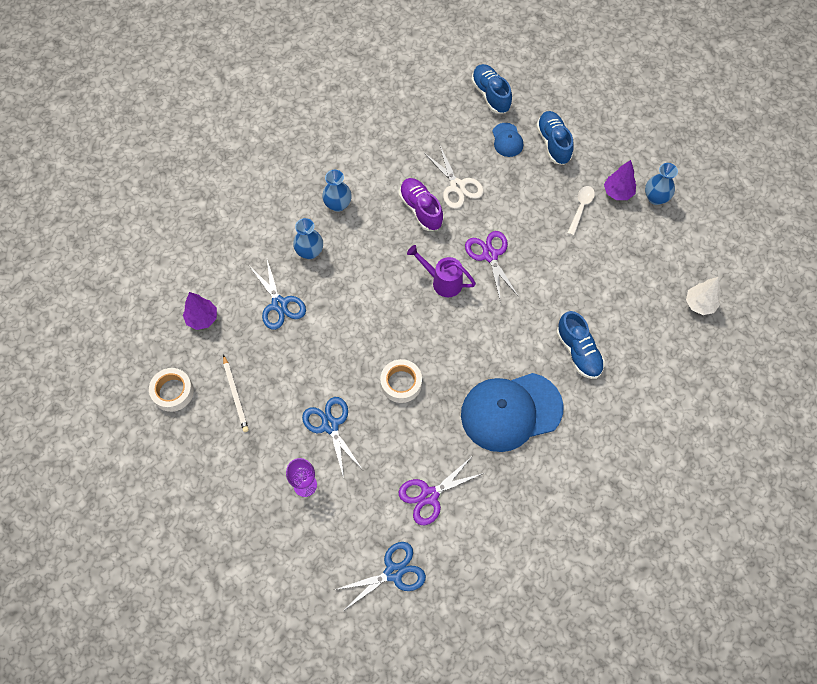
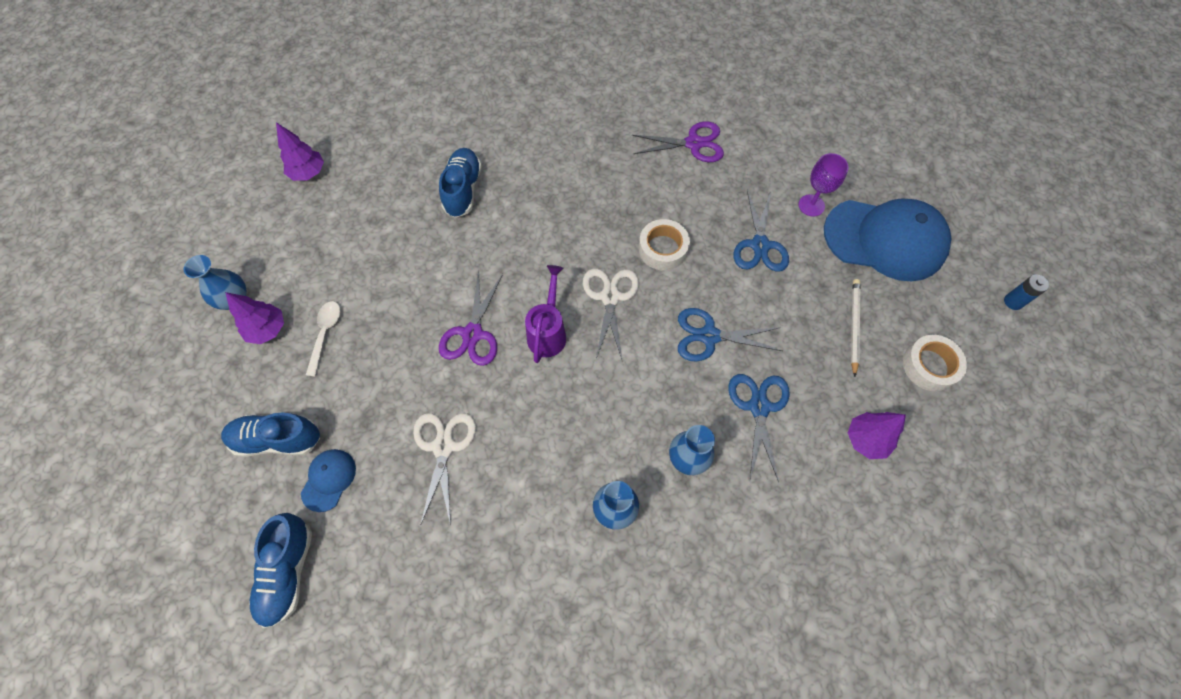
camera: 150 degrees left, 0 degrees up
blue scissors [335,542,426,610] -> blue scissors moved to [678,308,782,362]
purple shoe [399,178,443,231] -> none
purple watering can [407,245,476,297] -> purple watering can turned 135 degrees counterclockwise [525,265,566,363]
blue cap [461,373,564,452] -> blue cap moved to [824,198,951,282]
blue shoe [536,111,574,165] -> blue shoe turned 75 degrees clockwise [221,413,320,457]
white spoon [567,186,595,236] -> white spoon turned 135 degrees clockwise [306,301,340,377]
white tree [686,277,721,315] -> purple tree [276,122,324,181]
none -> white scissors [583,269,639,359]
none -> blue battery [1004,275,1049,310]

